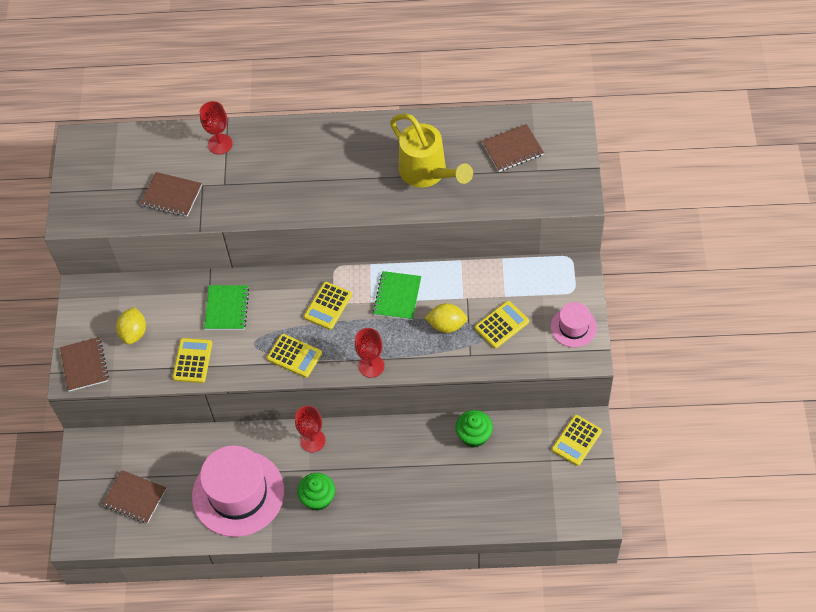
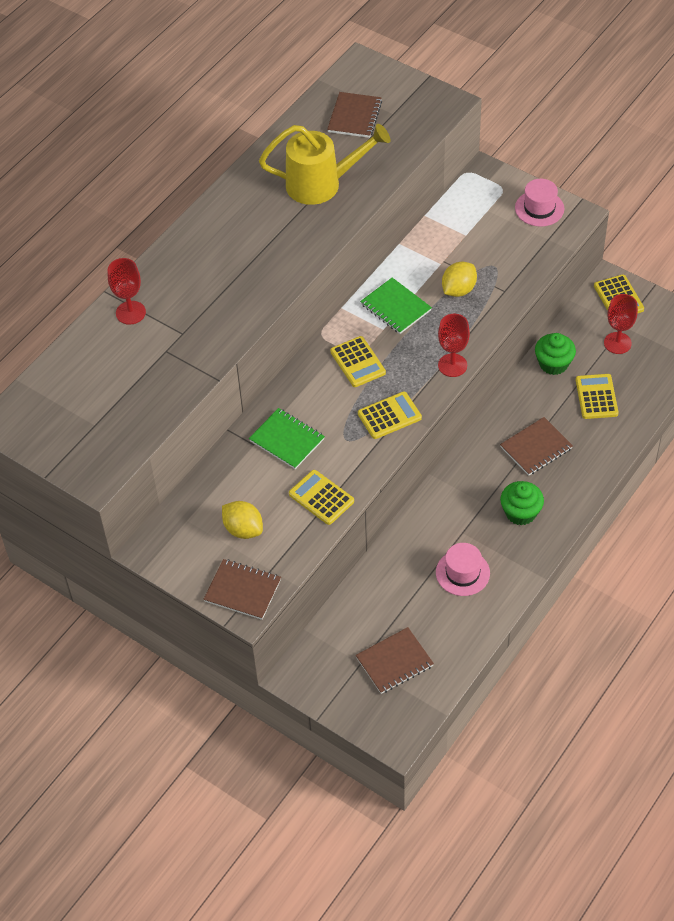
camera: 55 degrees left, 5 degrees down
brown notebook [141,172,202,217] -> brown notebook moved to [500,417,573,476]
pink hat [192,445,284,537] -> pink hat [436,543,490,596], size x0.50
red goblet [295,406,325,452] -> red goblet moved to [604,294,638,354]
yellow calculator [475,301,529,349] -> yellow calculator moved to [576,374,619,419]

